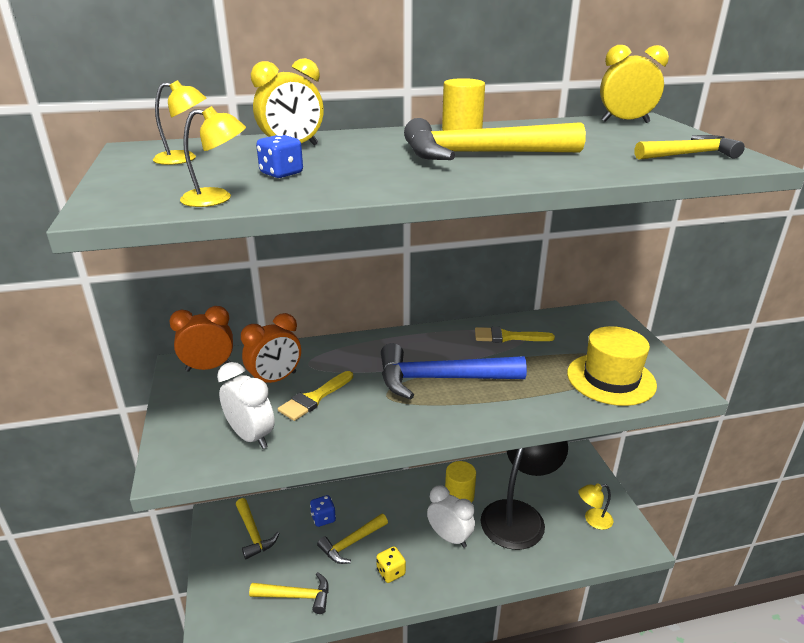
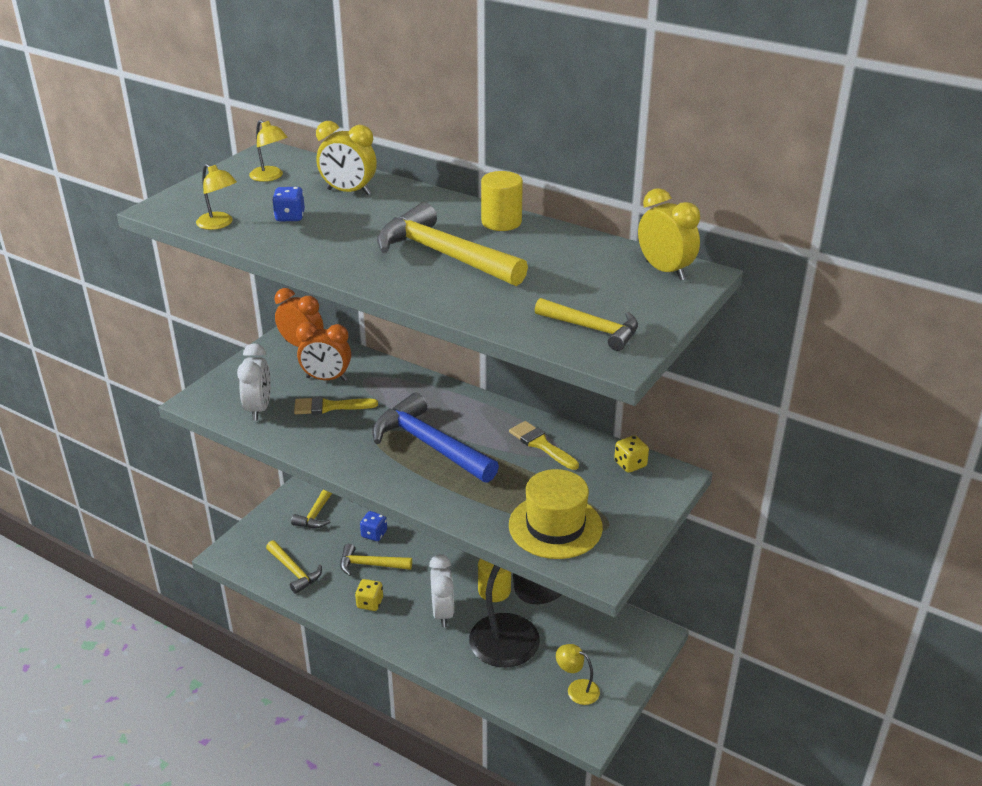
camera: 45 degrees right, 5 degrees up
none -> yellow dice [614,435,649,473]

